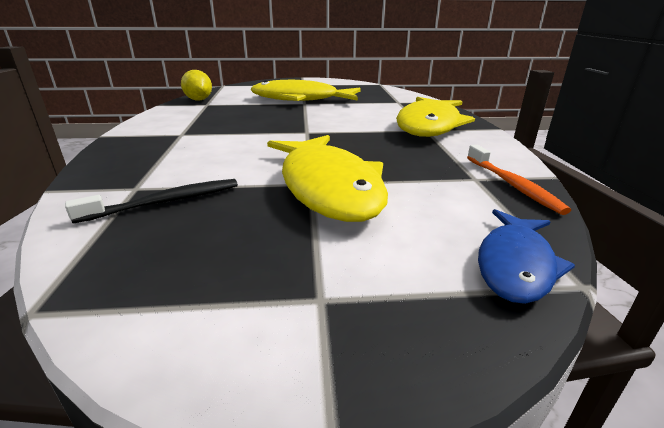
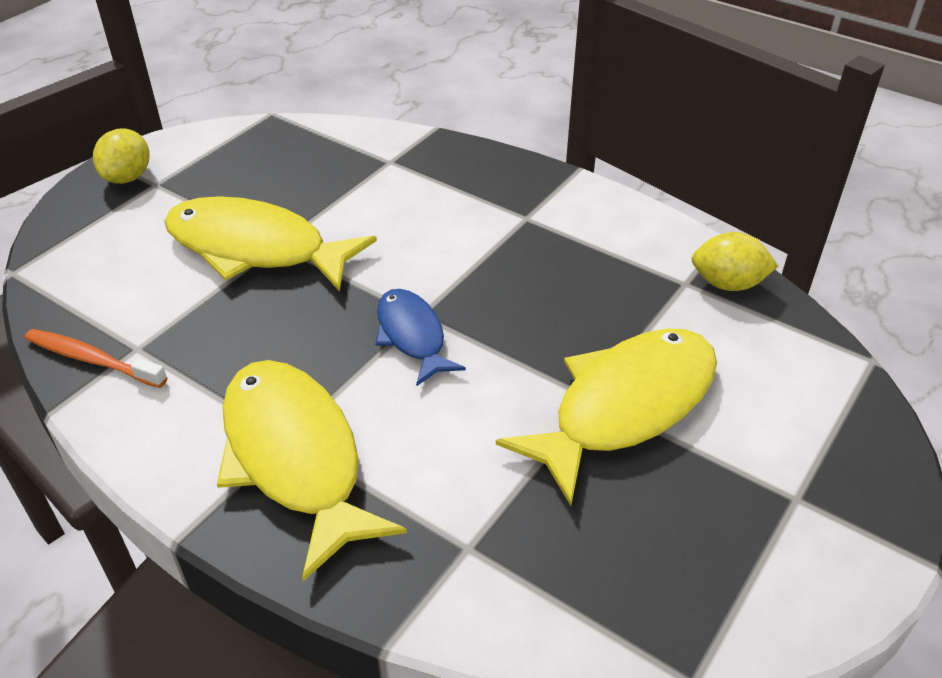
camera: 130 degrees right, 15 degrees up
black toothbrush [65,179,238,224] -> none
blue fish [478,209,575,304] -> blue fish moved to [375,289,466,386]
none -> yellow lemon [93,129,149,184]

